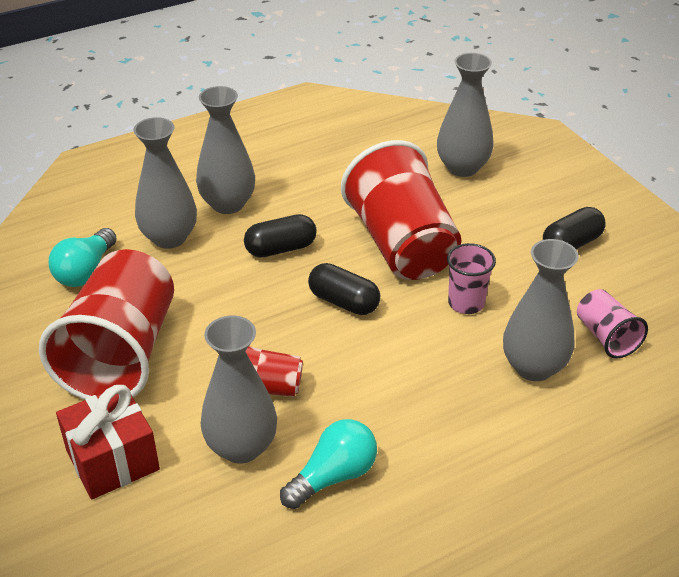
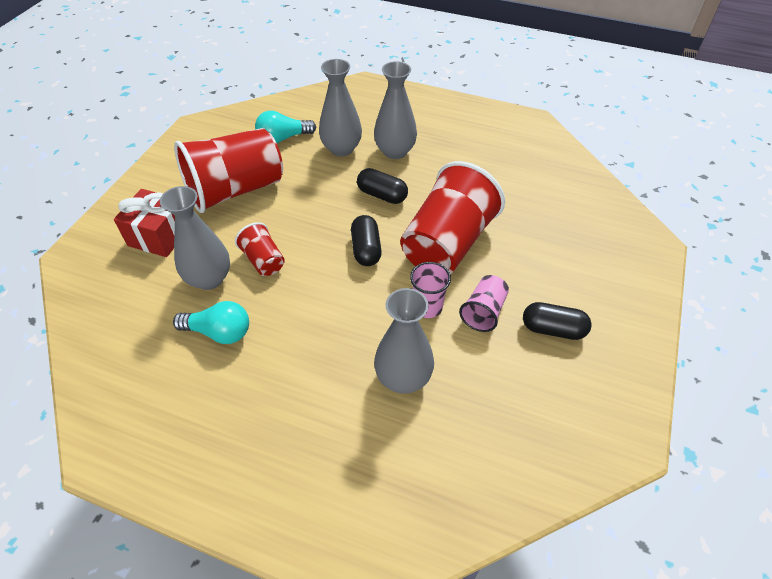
camera: 50 degrees right, 10 degrees up
grey vase [437,53,494,177] -> none
pink cup [577,289,648,359] -> pink cup moved to [459,275,509,332]

